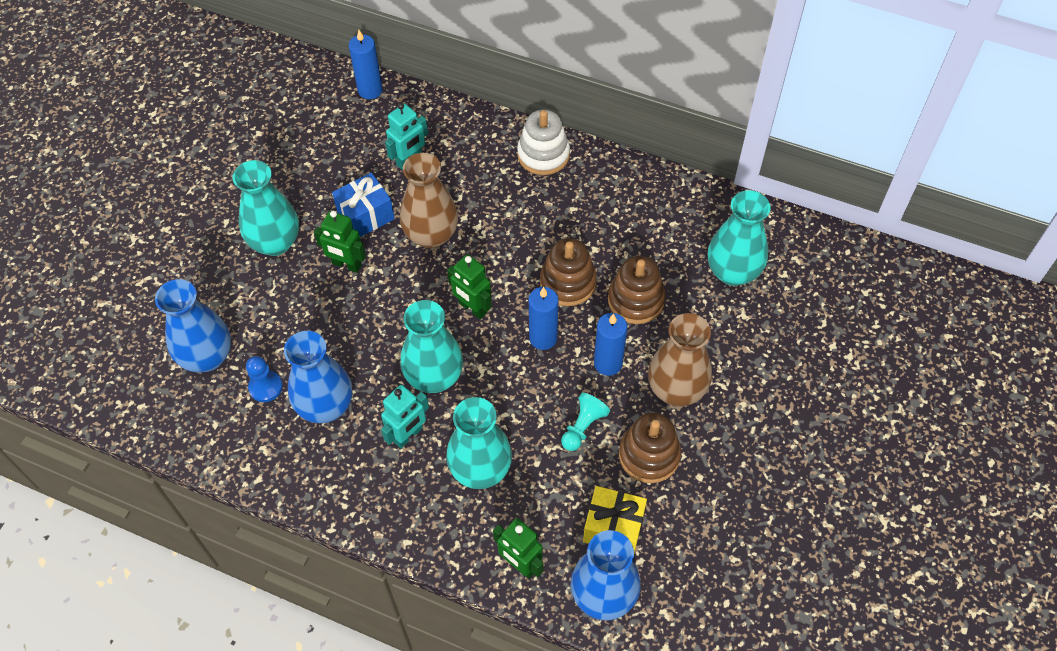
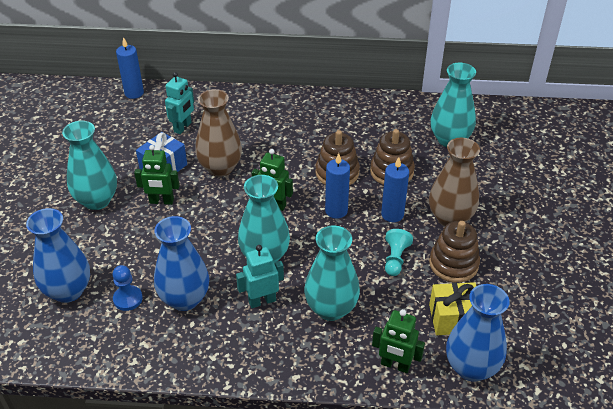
camera: 20 degrees left, 15 degrees down
turquoise robot [381,385,429,448] -> turquoise robot turned 135 degrees counterclockwise [236,245,284,308]
white stacking toy [517,109,570,175] -> none

